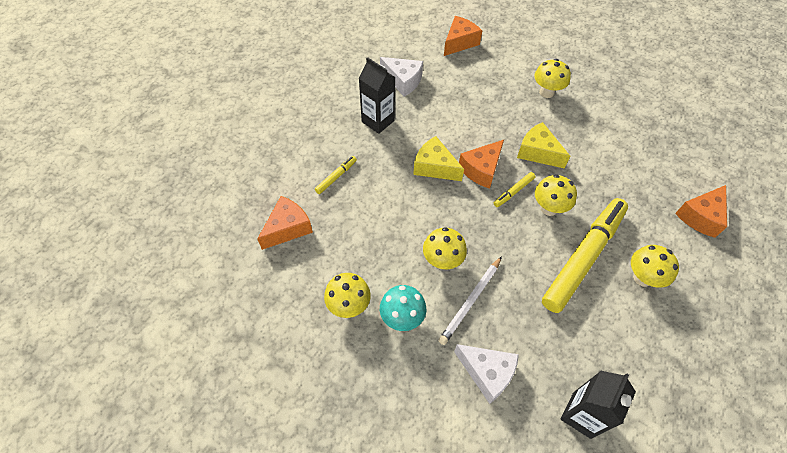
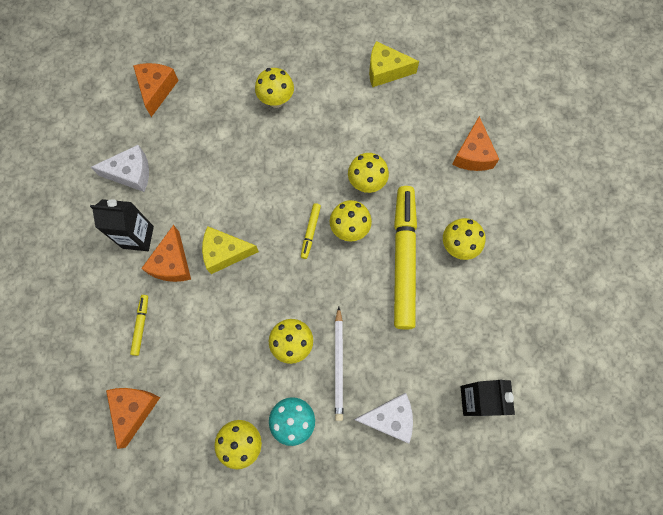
camera: 35 degrees left, 15 degrees up
orange cheese [459,140,504,189] -> orange cheese moved to [141,225,191,282]
yellow cheese [517,122,570,169] -> yellow cheese moved to [369,41,419,87]
none -> yellow mushroom [348,153,389,193]

